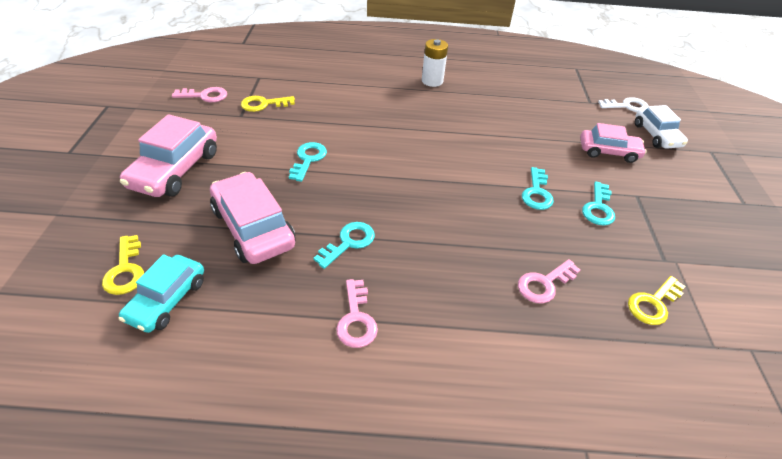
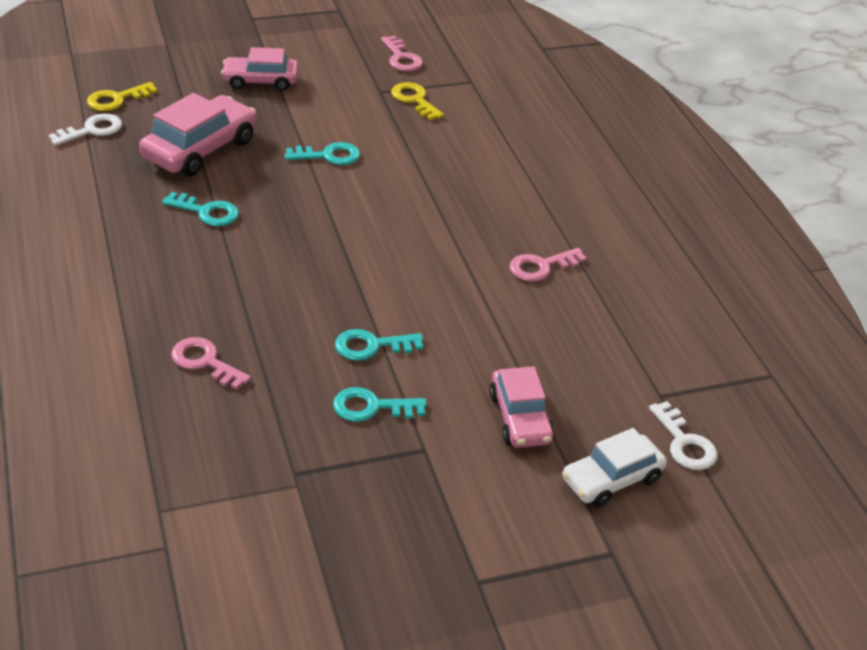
camera: 70 degrees right, 5 degrees down
turquoise car [118,254,204,333] -> white key [48,114,122,146]
pink car [120,114,217,197] -> pink car [221,47,298,91], size x0.66
pink key [336,279,378,348] -> pink key moved to [509,248,587,282]
white battery [422,39,448,87] -> none
yellow key [628,276,685,325] -> none

